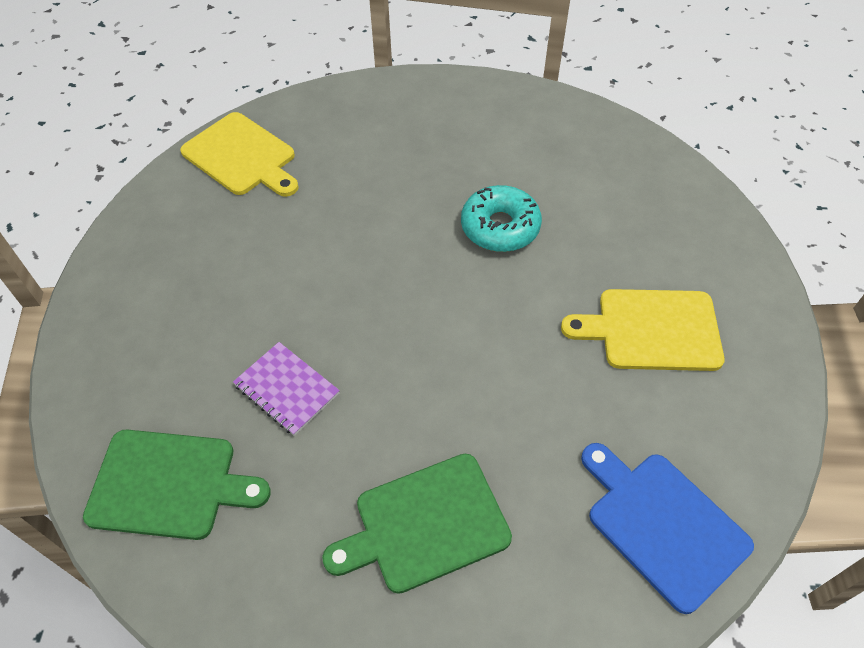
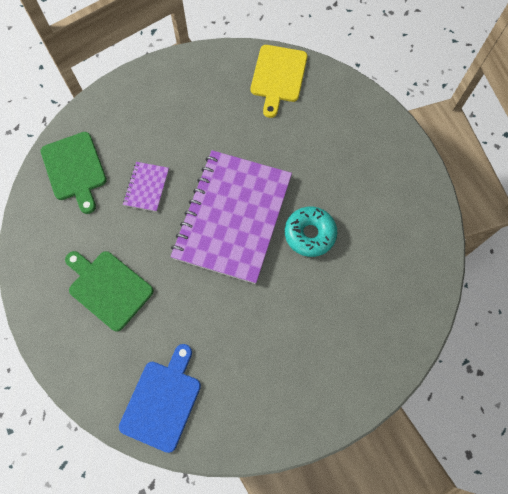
camera: 60 degrees right, 15 degrees up
yellow cutting board [561,289,725,371] -> none
none -> purple notebook [171,150,292,284]

